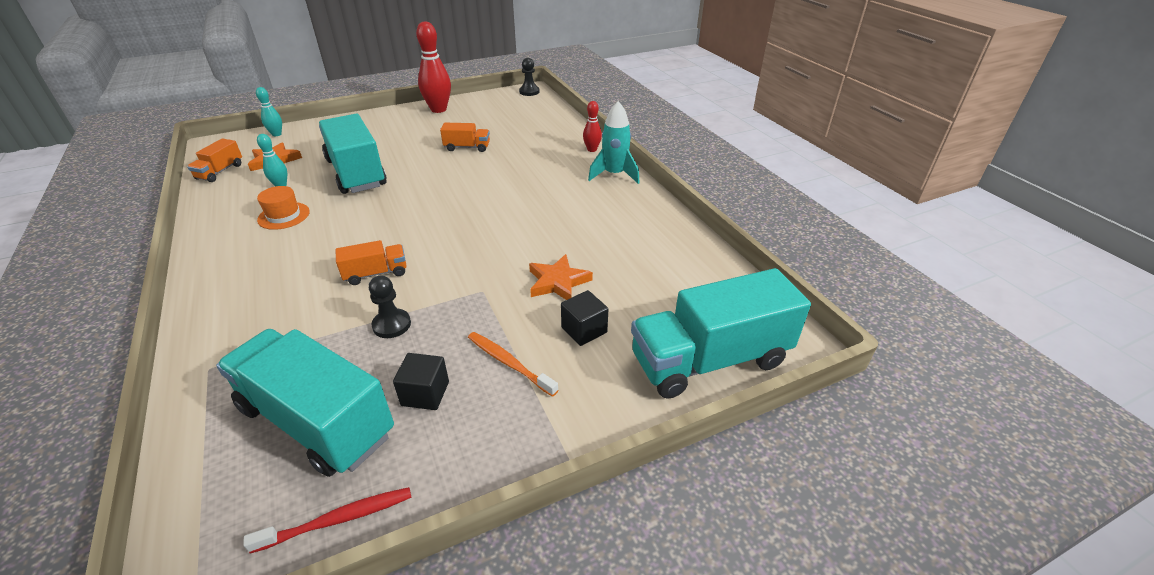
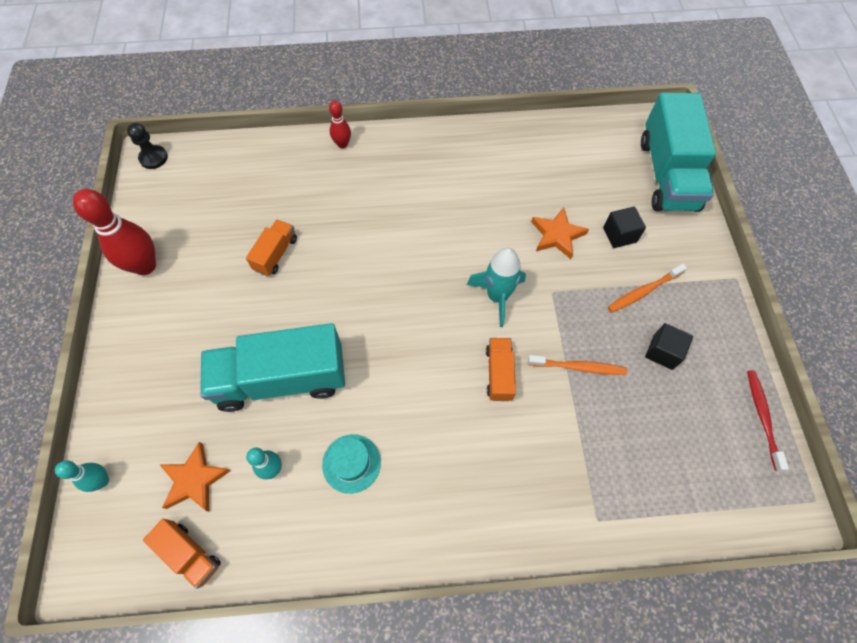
camera: 70 degrees left, 25 degrees up
turquoise truck [216,329,394,477] -> none
orange hat [257,186,310,230] -> turquoise hat [322,434,381,494]
black pawn [369,276,411,338] -> orange toothbrush [528,355,627,375]
turquoise rocket [588,101,639,184] -> turquoise rocket moved to [467,248,526,327]

